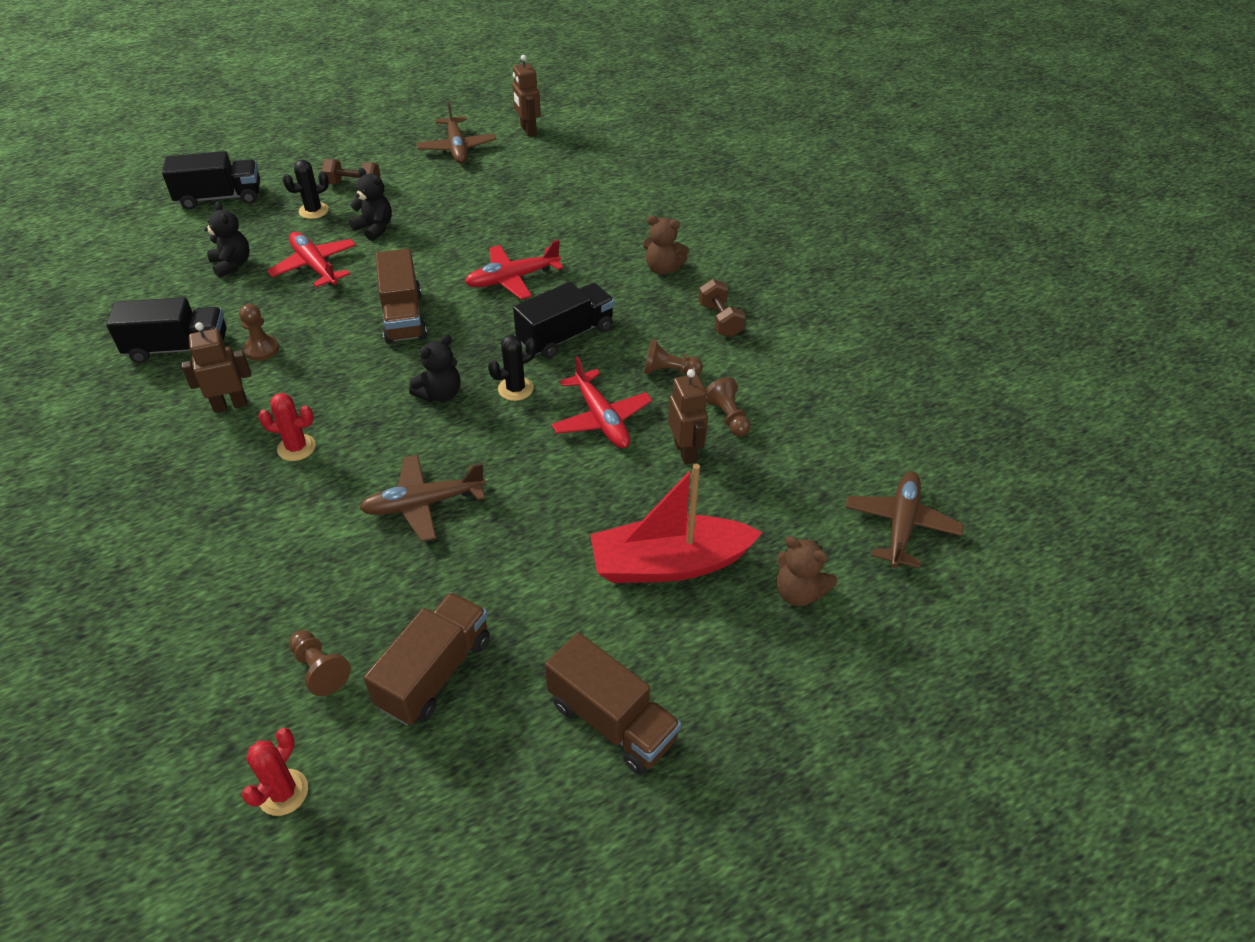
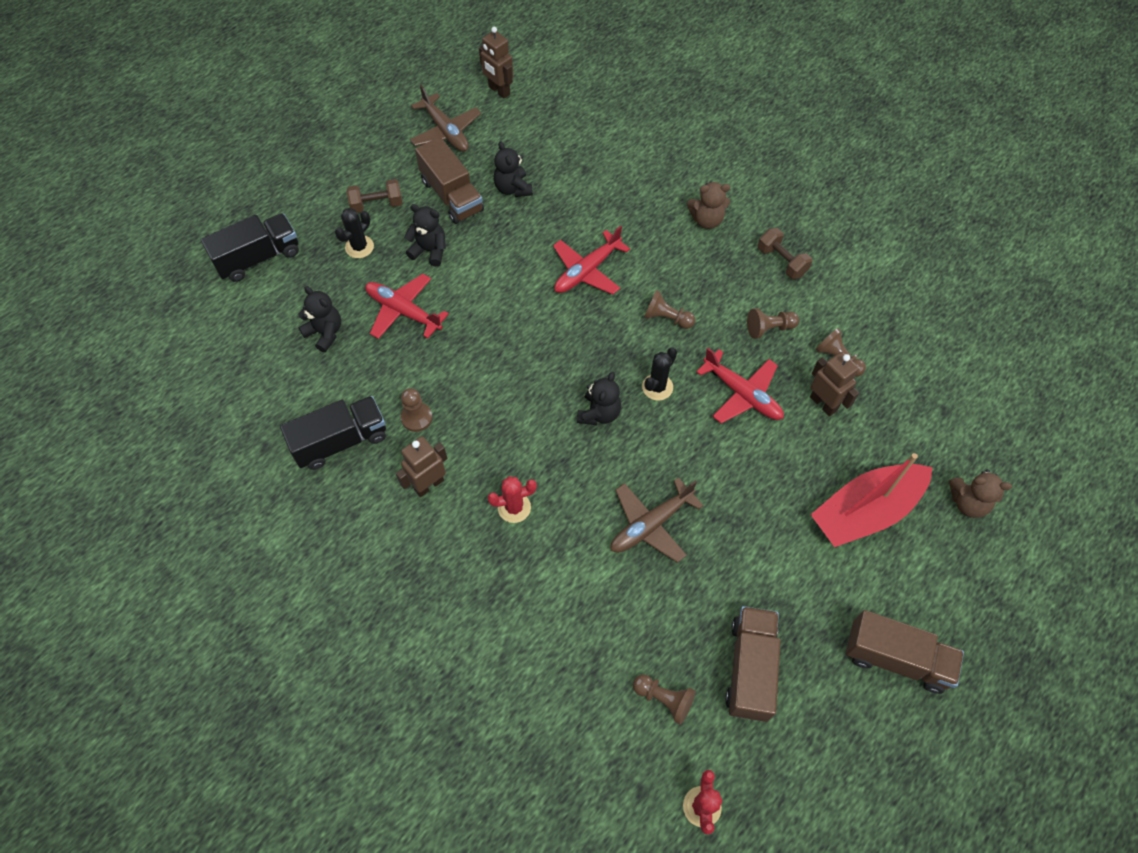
camera: 20 degrees left, 15 degrees up
brown truck [375,248,427,344] -> brown truck moved to [415,137,484,224]
black truck [513,282,614,359] -> brown pawn [644,290,695,329]
brown plane [845,471,964,568] -> none
none -> black teddy bear [494,141,533,197]

